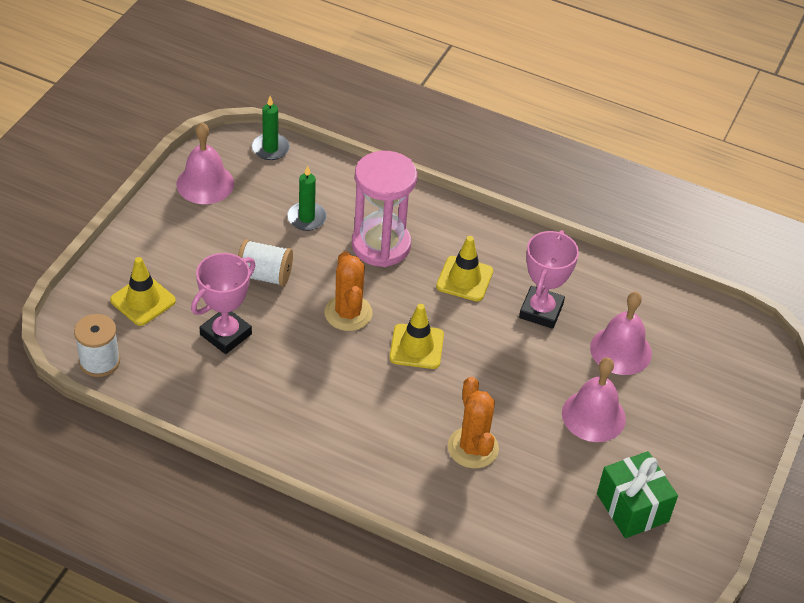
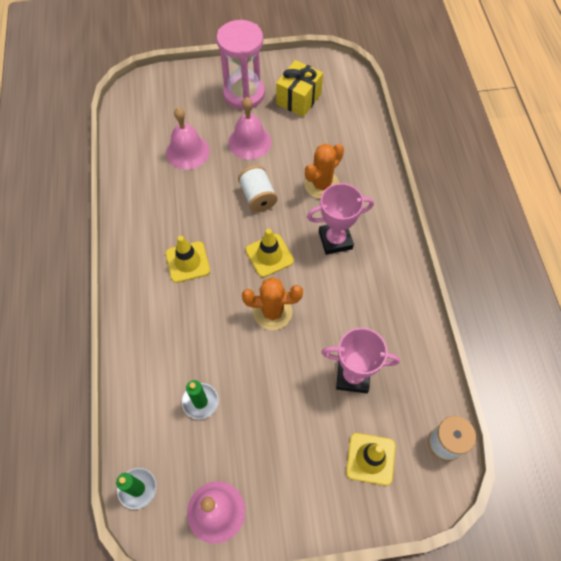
camera: 120 degrees left, 15 degrees up
white spool [238,239,293,286] -> white spool moved to [238,165,278,212]
orange cactus [324,251,372,331] -> orange cactus turned 45 degrees clockwise [242,277,303,330]
pink hourglass [352,151,417,267] -> pink hourglass moved to [217,20,265,110]
pink trophy [519,230,579,329] -> pink trophy moved to [307,183,374,255]
green gift [597,451,678,538] -> yellow gift [276,60,323,117]

